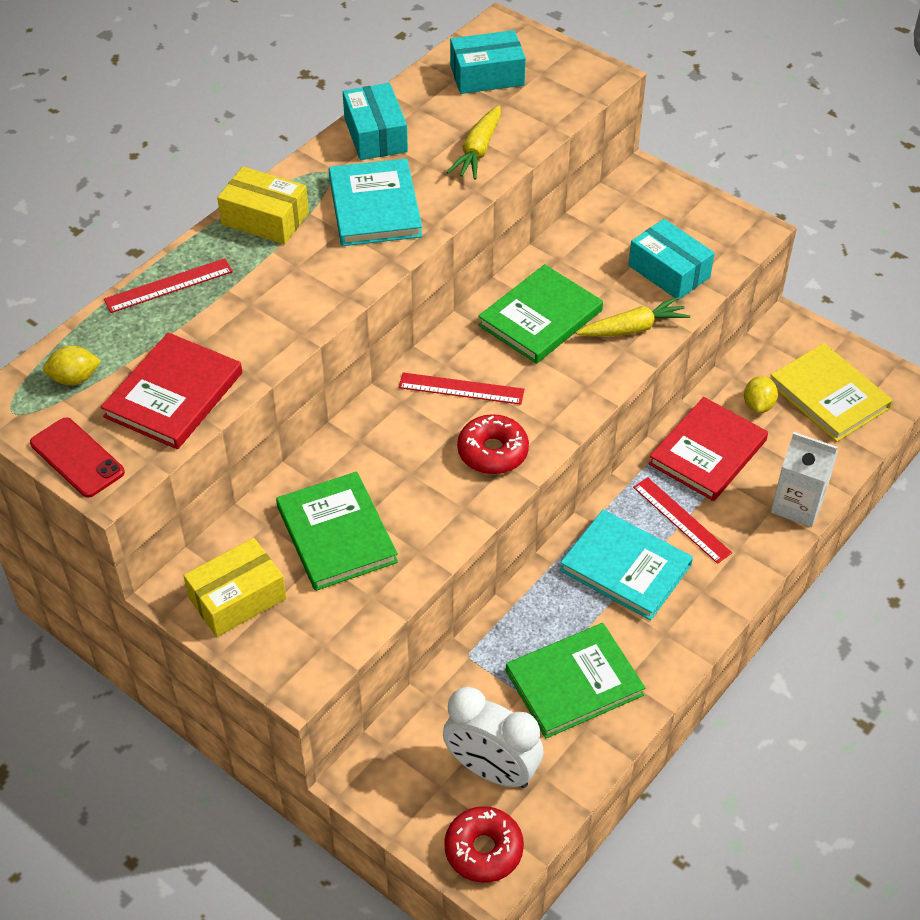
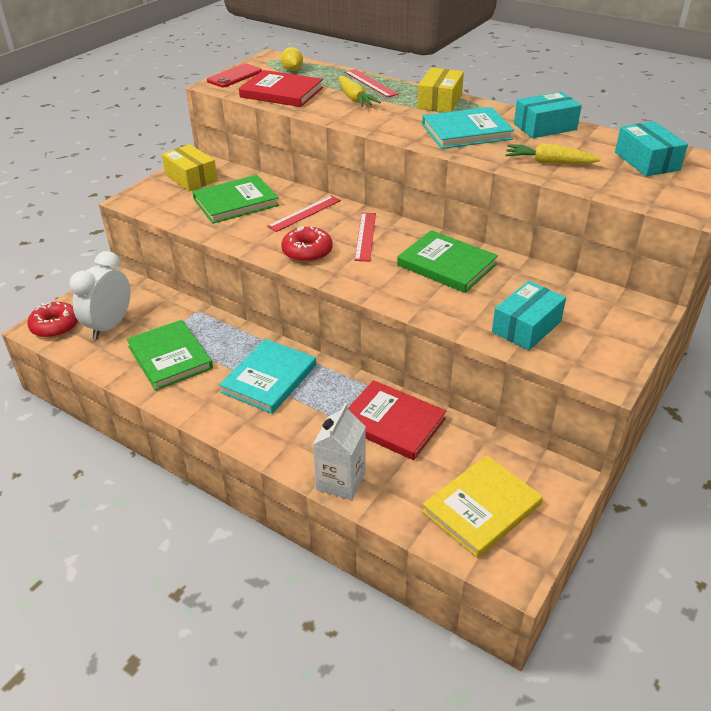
camera: 85 degrees right, 10 degrees down
yellow carrot [576,297,690,336] -> yellow carrot moved to [339,76,381,107]
red ruler [633,477,732,564] -> red ruler moved to [267,195,341,232]
yellow lemon [744,376,778,413] -> none

